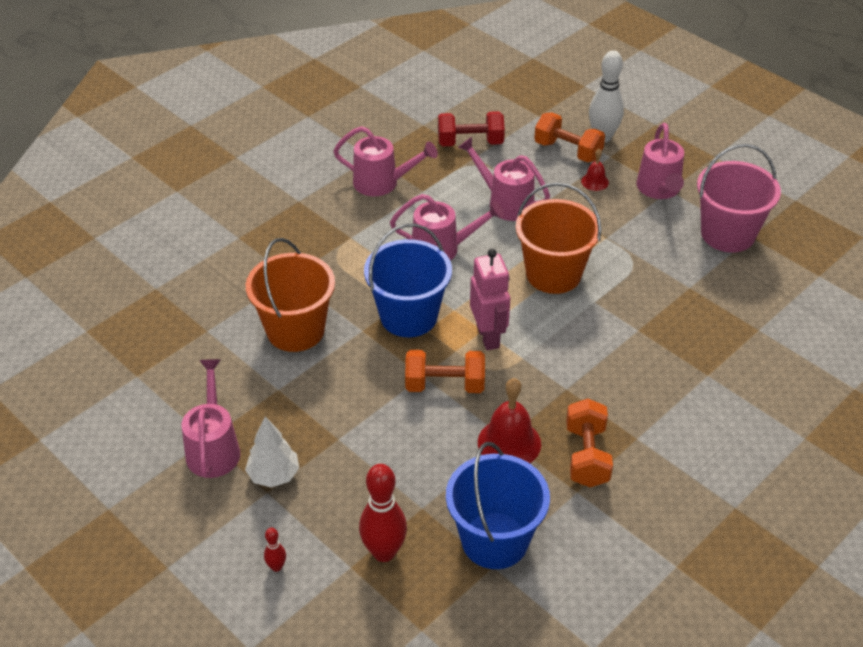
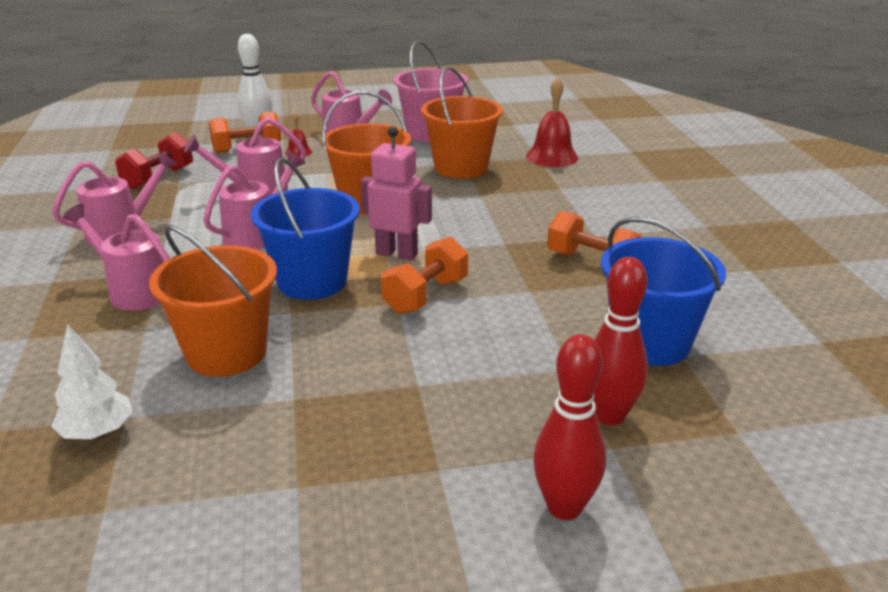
camera: 55 degrees left, 15 degrees down
pink watering can [182,359,240,478] -> pink watering can moved to [63,204,170,311]
white tree [245,417,299,488] -> white tree moved to [51,324,133,439]
red bowling pin [264,528,286,572] -> red bowling pin [533,334,606,520], size x2.15
red bell [478,378,541,463] -> red bell moved to [526,77,578,167]
none -> orange bucket [421,67,503,179]

